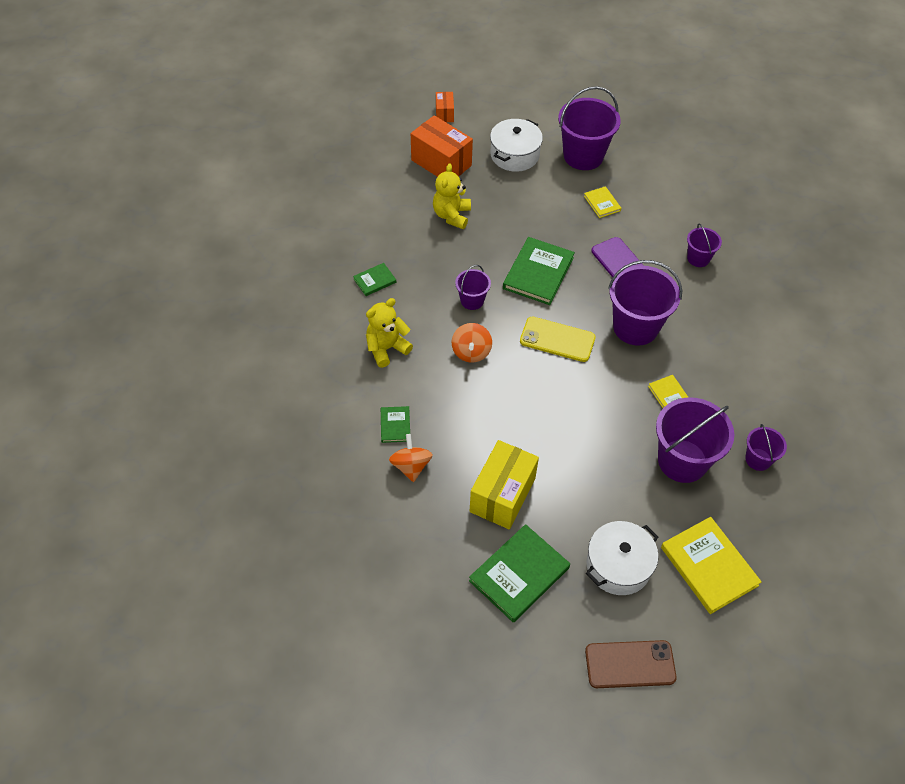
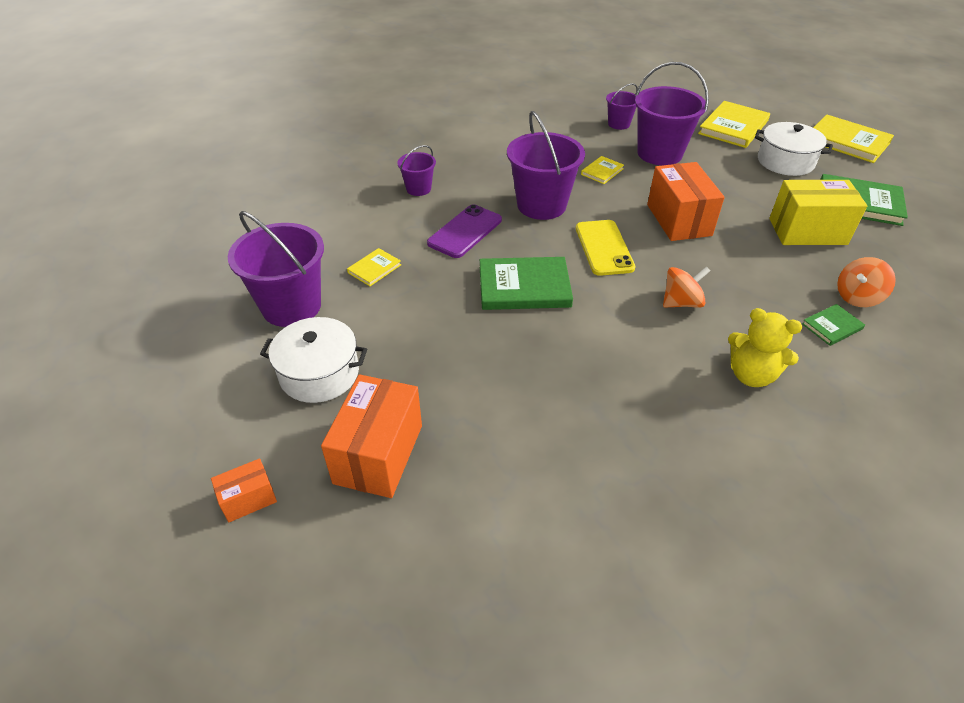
camera: 115 degrees left, 10 degrees down
green book [353,263,396,296] -> none
yellow teddy bear [433,163,471,229] -> none
purple bucket [455,265,491,310] -> none
brown phone [585,640,677,688] -> yellow book [813,114,894,163]
none -> orange box [647,162,725,241]

